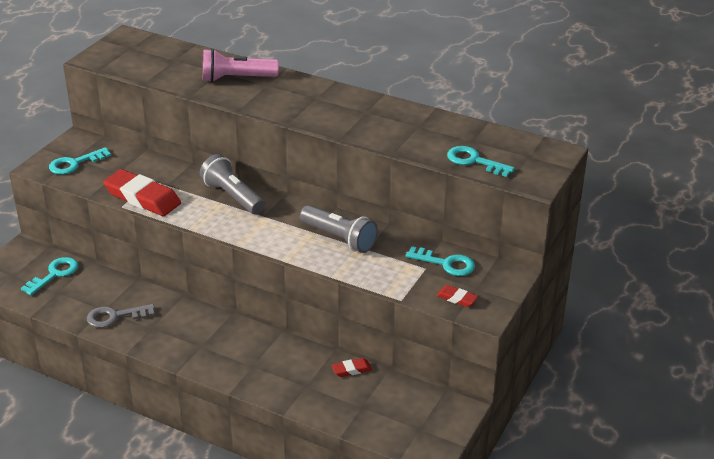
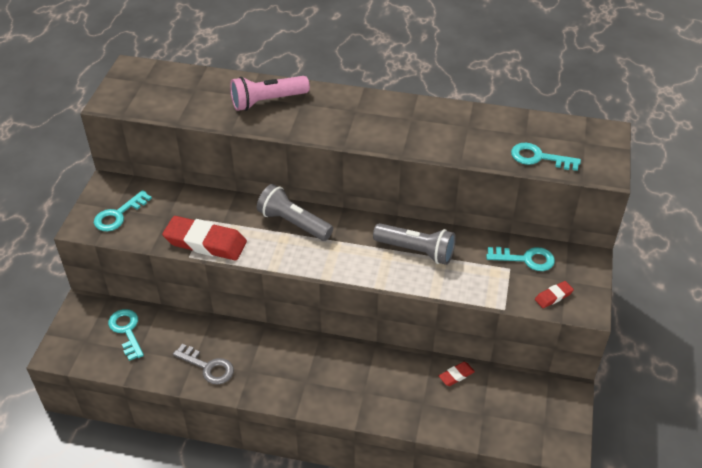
camera: 15 degrees left, 10 degrees up
turquoise key [21,257,78,296] -> turquoise key turned 45 degrees counterclockwise [108,309,144,361]
grey key [87,304,155,328] -> grey key turned 120 degrees counterclockwise [173,344,234,385]
red eraser [436,285,478,307] -> red eraser turned 45 degrees counterclockwise [535,281,574,308]

